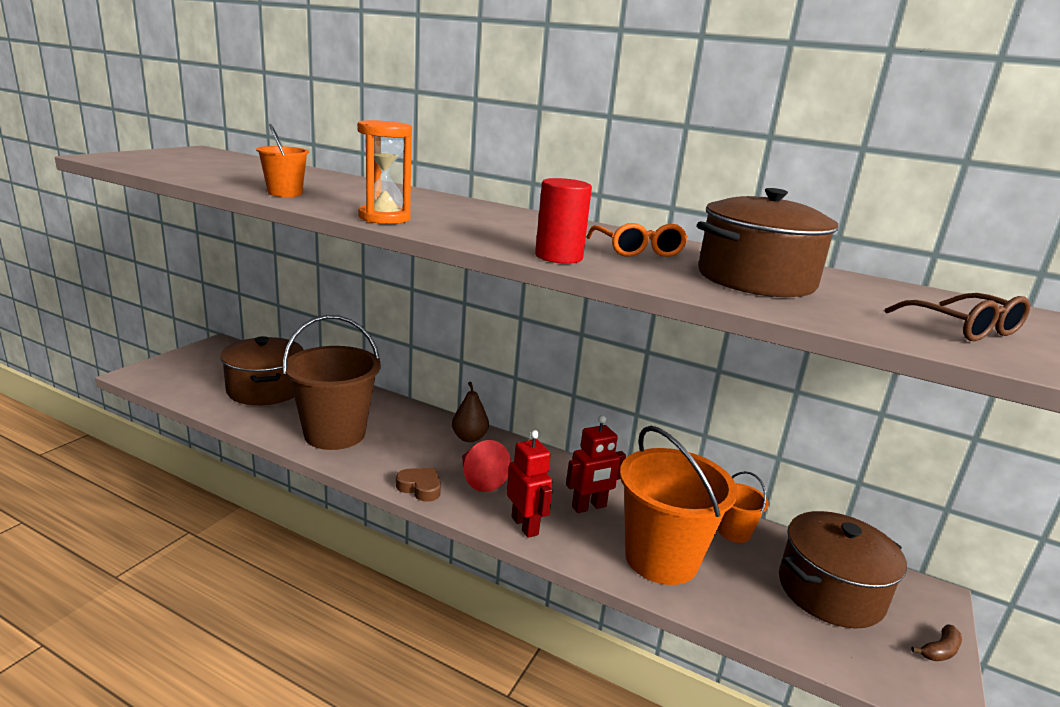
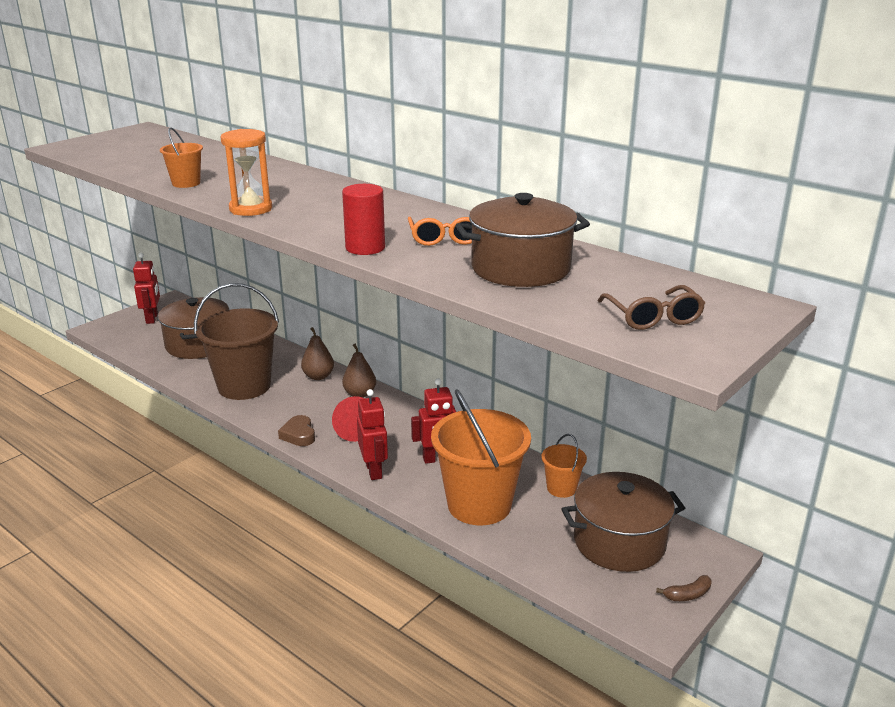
camera: 15 degrees right, 5 degrees up
brown heart [396,468,441,502] -> brown heart turned 150 degrees counterclockwise [278,415,315,446]
none -> red robot [133,253,160,324]
none -> brown pear [301,327,334,380]

